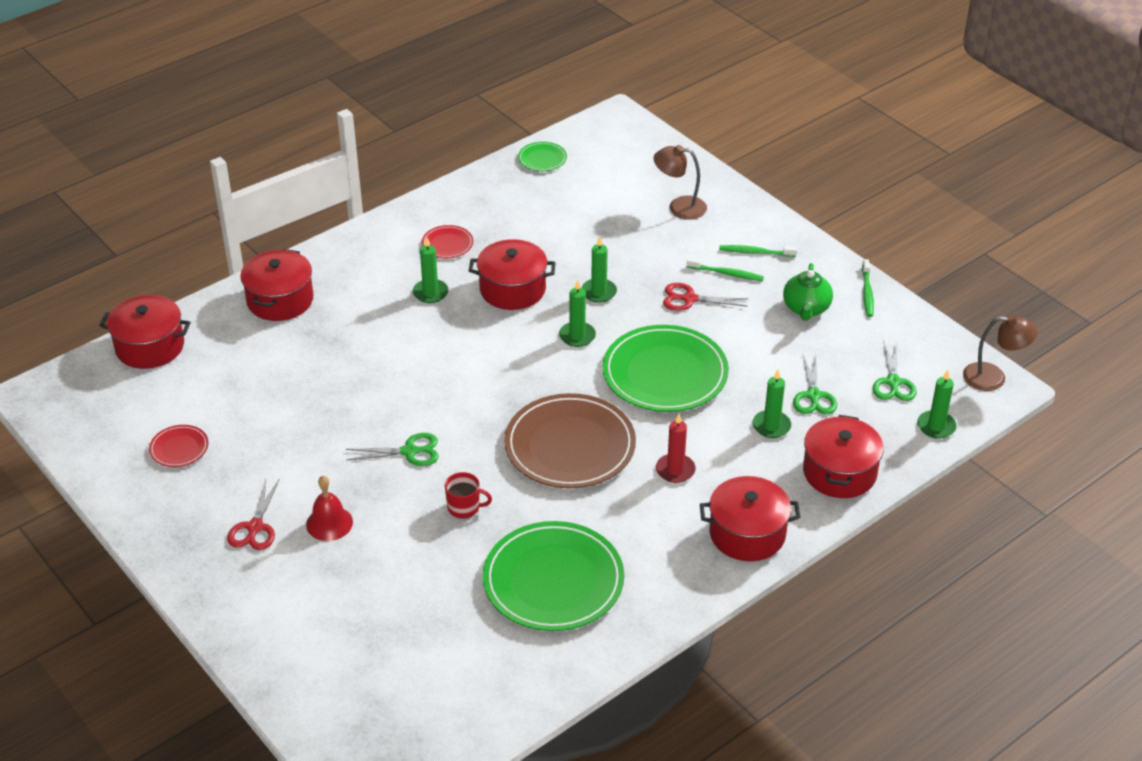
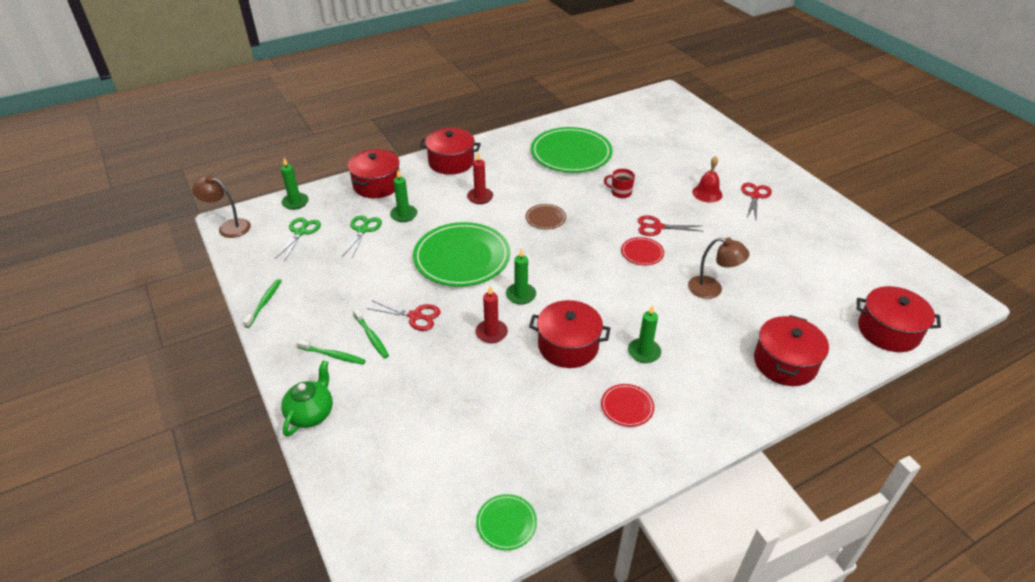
camera: 170 degrees left, 0 degrees up
red plate [149,425,209,467] -> red plate moved to [621,237,664,265]
green scissors [346,433,439,466] -> red scissors [638,215,701,236]
brown plate [504,393,636,488] -> brown plate [526,204,566,229], size x0.45
green candle [582,237,617,303] -> red candle [476,286,508,343]
brown lamp [654,145,707,220] -> brown lamp moved to [688,238,750,299]
green toothbrush [687,258,764,281] -> green toothbrush turned 150 degrees counterclockwise [353,308,389,359]
green teapot [783,263,833,321] -> green teapot moved to [281,360,333,436]

